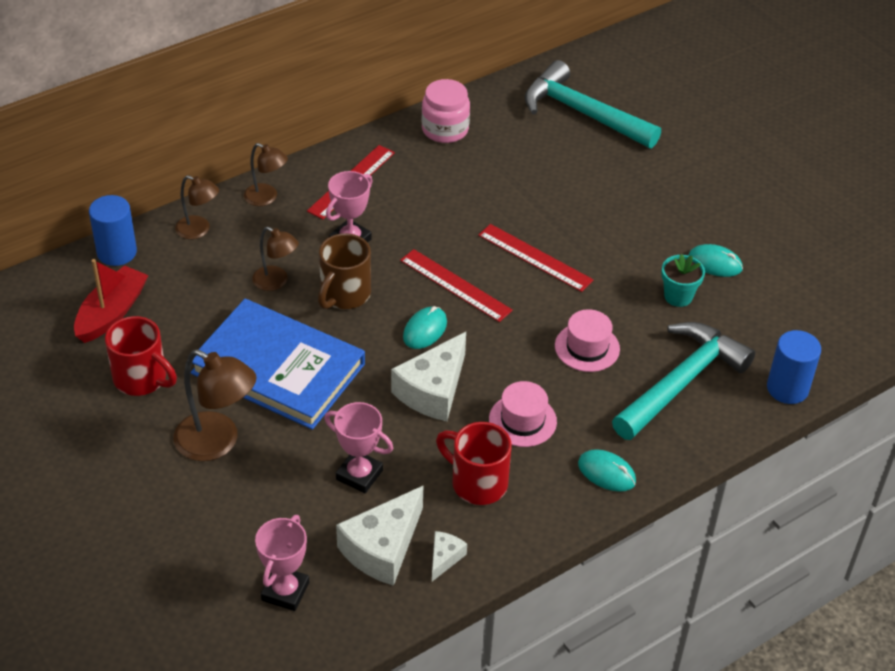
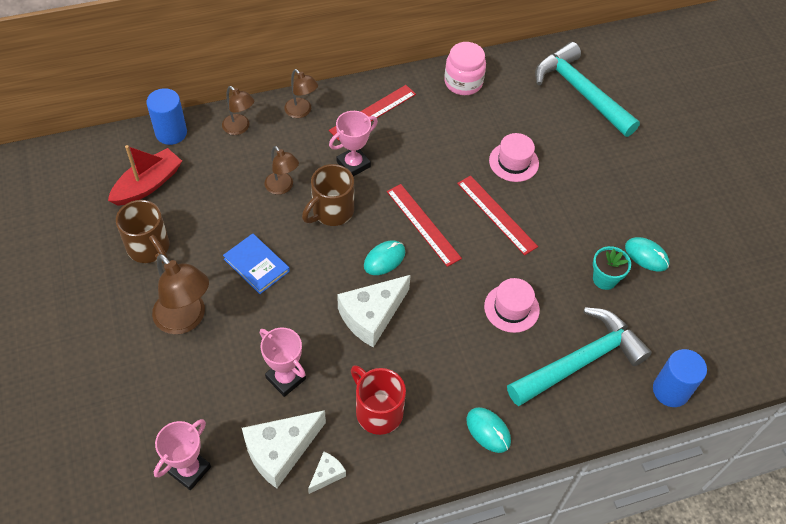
camera: 15 degrees right, 10 degrees up
red mug [105,316,177,396] -> brown mug [116,200,169,263]
blue book [191,299,365,430] -> blue book [223,233,290,294], size x0.48
pink hat [489,381,557,447] -> pink hat moved to [489,133,539,182]

